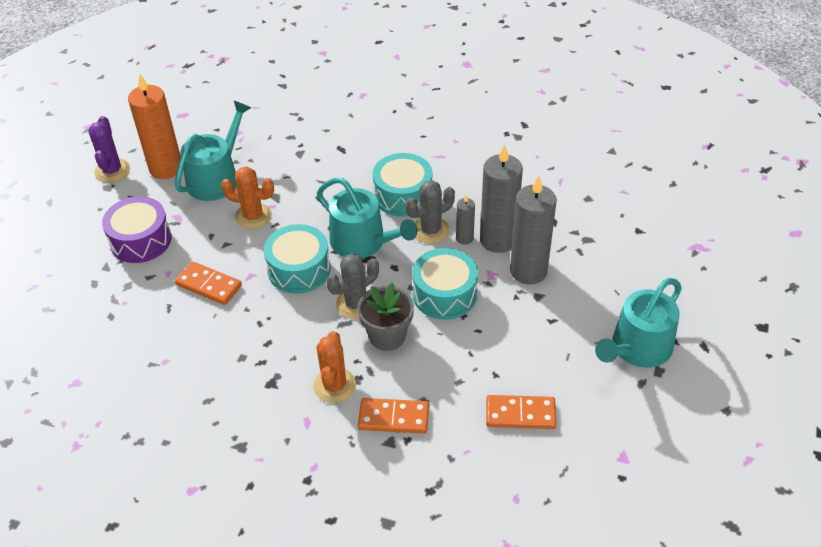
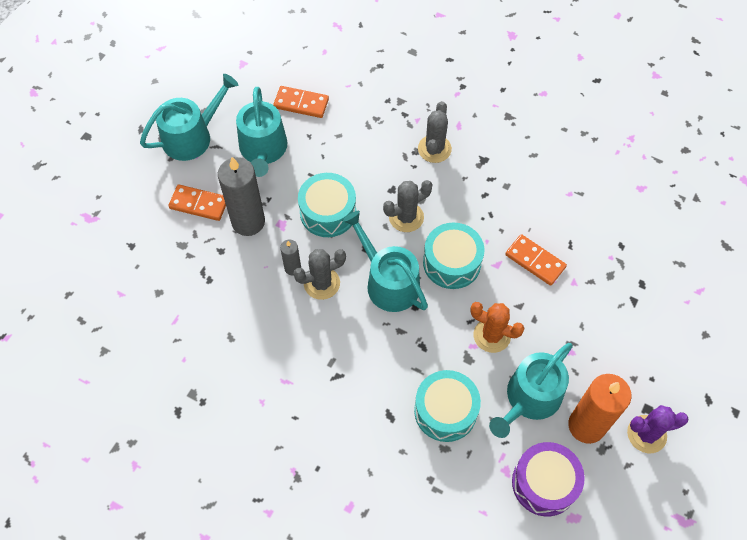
camera: 170 degrees left, 15 degrees up
purple cactus [88,116,130,183] -> purple cactus turned 75 degrees clockwise [627,405,689,453]
purple drum [102,196,172,263] -> purple drum moved to [512,442,585,516]
orange cactus [313,331,356,403] -> grey cactus [418,101,452,163]
grey flower pot [357,283,414,351] -> none
orange domino [358,398,429,433] -> orange domino moved to [169,185,226,221]
turquoise drum [372,153,432,217] -> turquoise drum moved to [414,370,481,442]
grey candle [480,144,523,253] -> none
none -> turquoise watering can [236,87,288,177]

